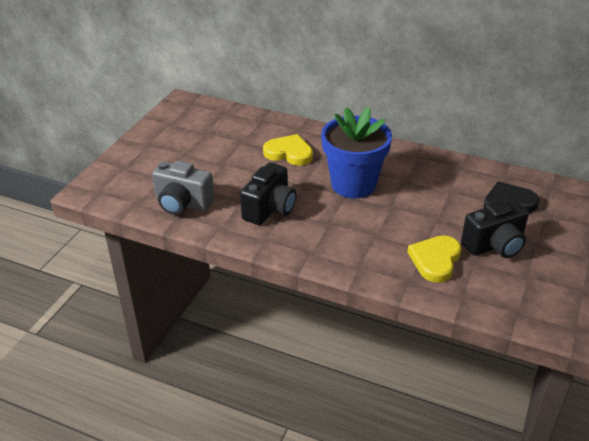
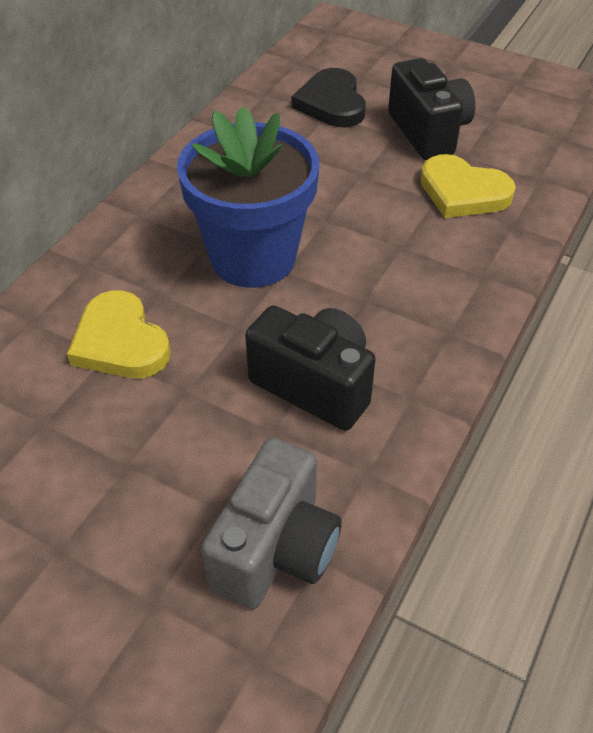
camera: 85 degrees left, 10 degrees up
yellow heart [263,134,313,166] -> yellow heart turned 60 degrees counterclockwise [67,290,171,378]

